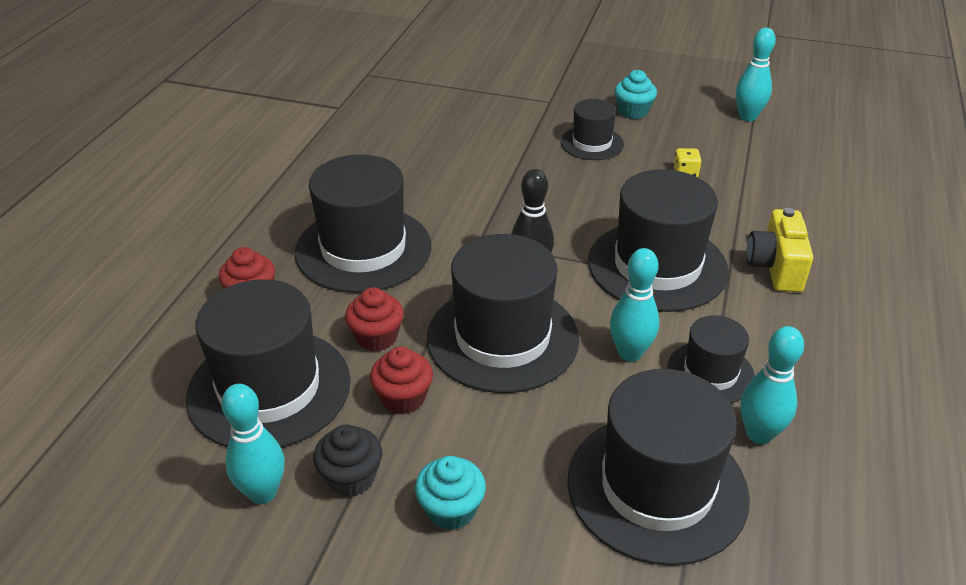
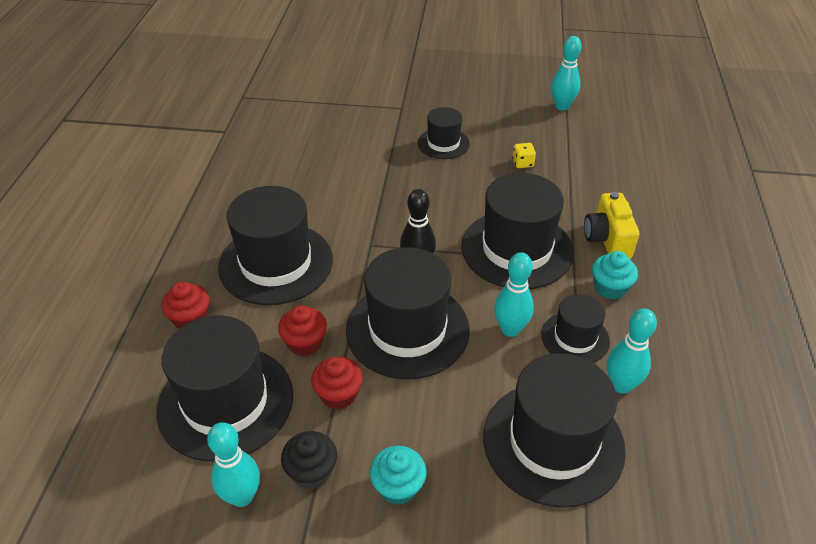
camera: 10 degrees left, 5 degrees up
turquoise cupcake [615,70,657,119] -> turquoise cupcake moved to [592,251,638,300]

